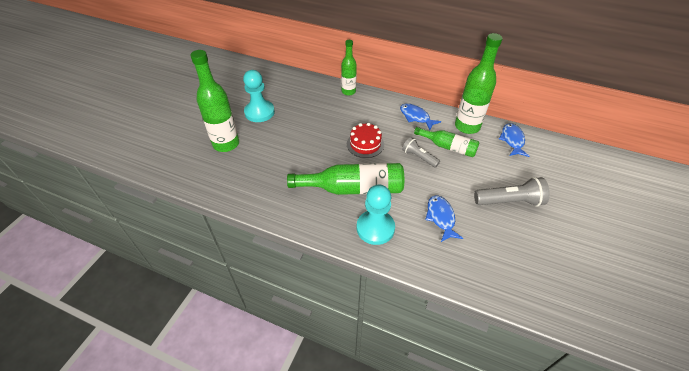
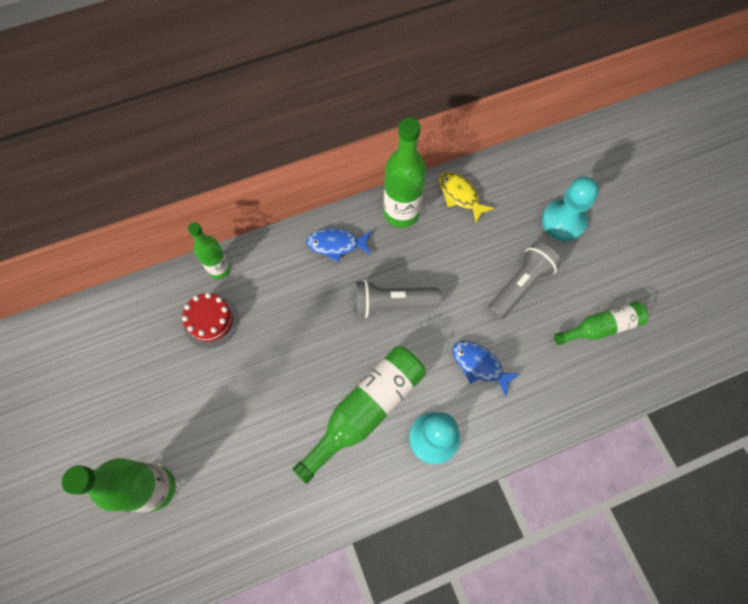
camera: 45 degrees left, 20 degrees up
turquoise pawn [243,70,275,122] -> turquoise pawn moved to [542,177,599,241]
red cake [347,123,384,158] -> red cake moved to [182,293,239,348]
grey flashlight [402,137,440,168] -> grey flashlight [354,280,441,318], size x1.57
green bottle [414,127,479,157] -> green bottle moved to [554,301,648,345]
blue fish [499,123,529,157] -> yellow fish [439,172,494,223]

